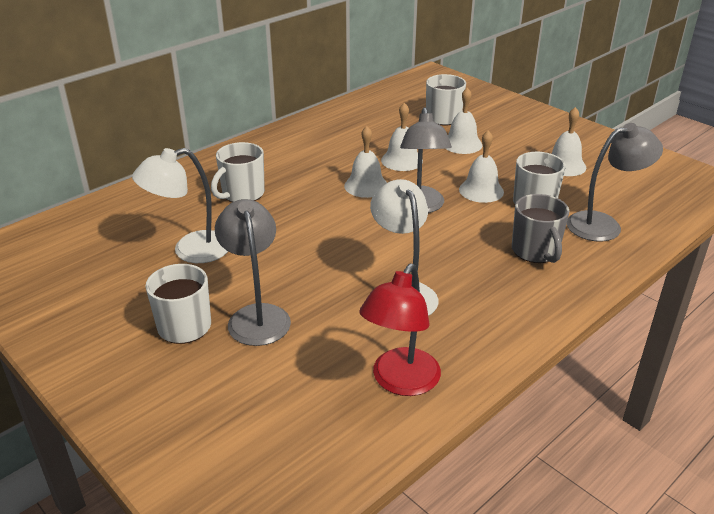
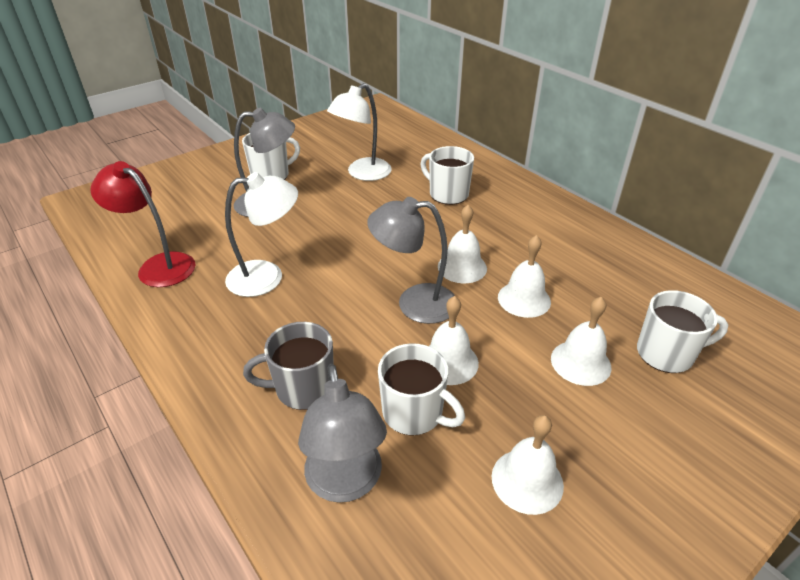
camera: 95 degrees right, 5 degrees up
white lamp [132,148,228,263] -> white lamp turned 120 degrees counterclockwise [327,83,392,181]

